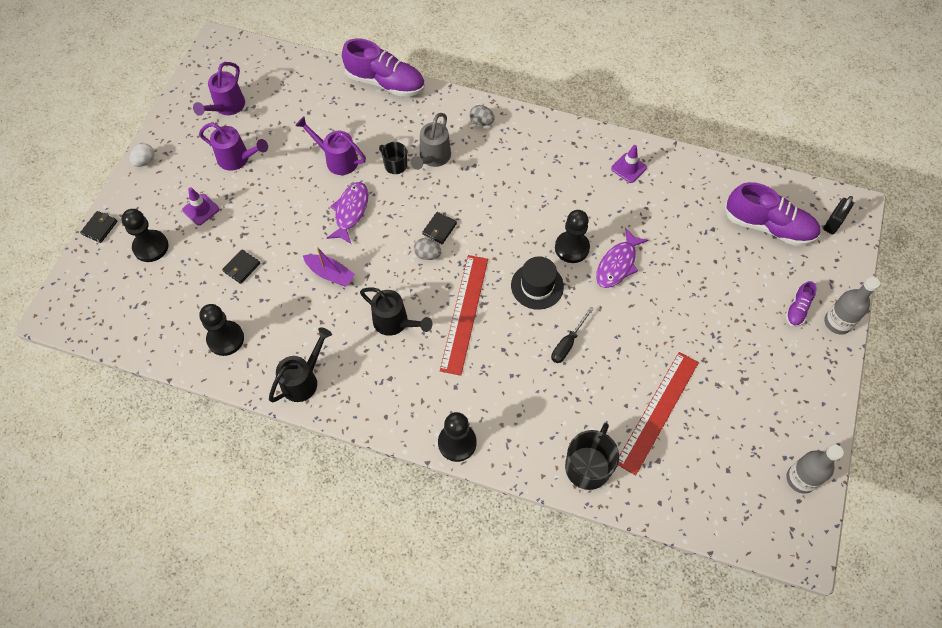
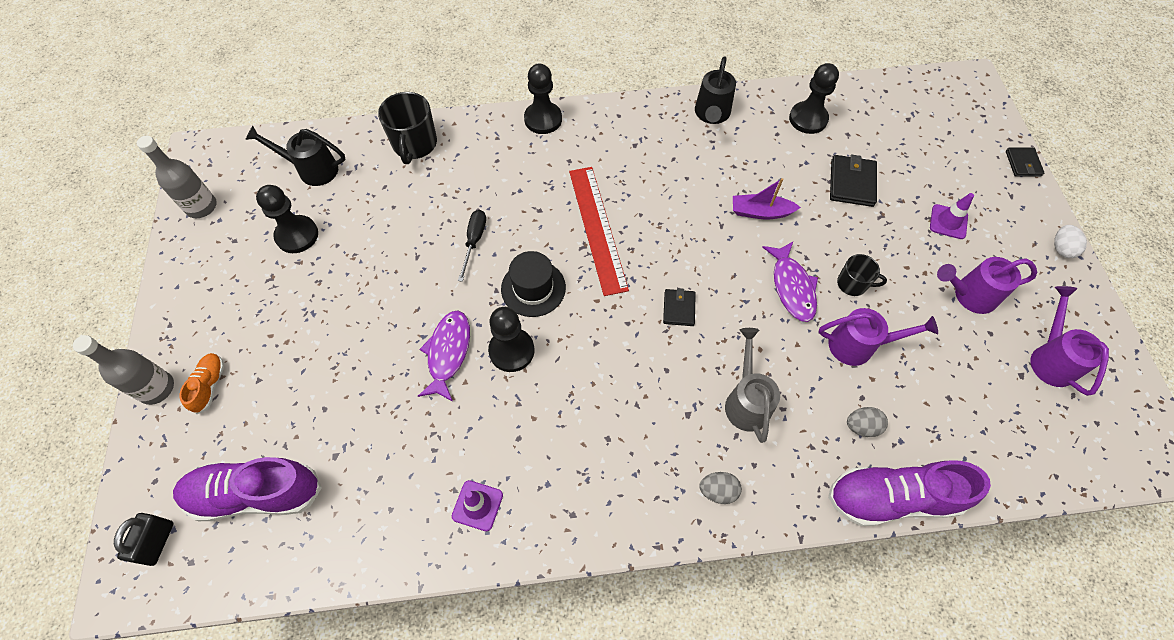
camera: 155 degrees right, 0 degrees up
black pawn [121,209,169,262] -> black pawn moved to [256,185,318,253]
black wallet [222,250,260,284] -> black wallet [830,155,877,207], size x1.56
black watering can [360,287,432,336] -> black watering can moved to [245,125,345,186]
black mug [379,142,407,174] -> black mug moved to [837,254,887,296]
grey egg [414,238,441,260] -> grey egg moved to [847,407,888,437]
red ruler [618,352,699,475] -> none
purple shoe [786,281,817,327] -> orange shoe [179,353,224,414]

